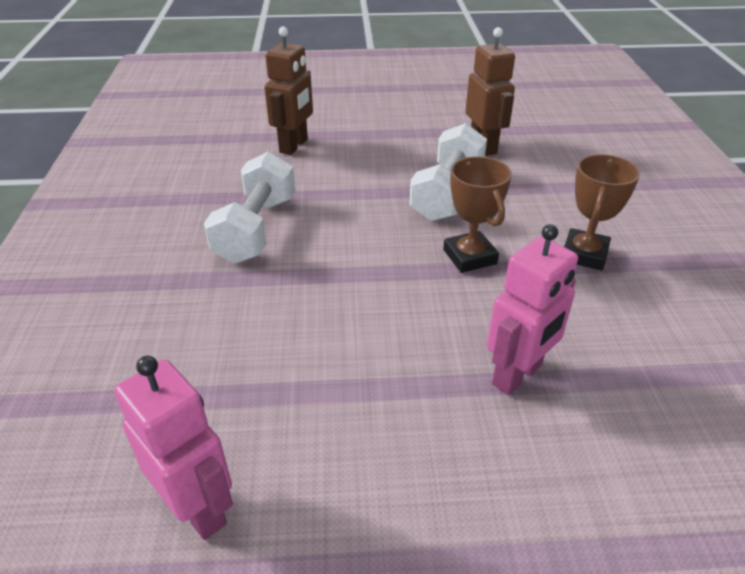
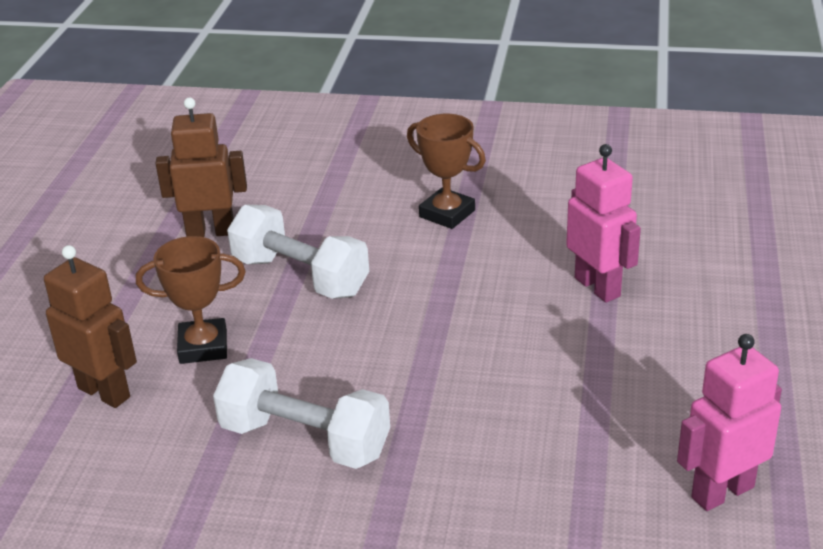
camera: 75 degrees left, 5 degrees down
brown trophy [443,156,512,273] -> brown trophy moved to [136,236,246,364]

